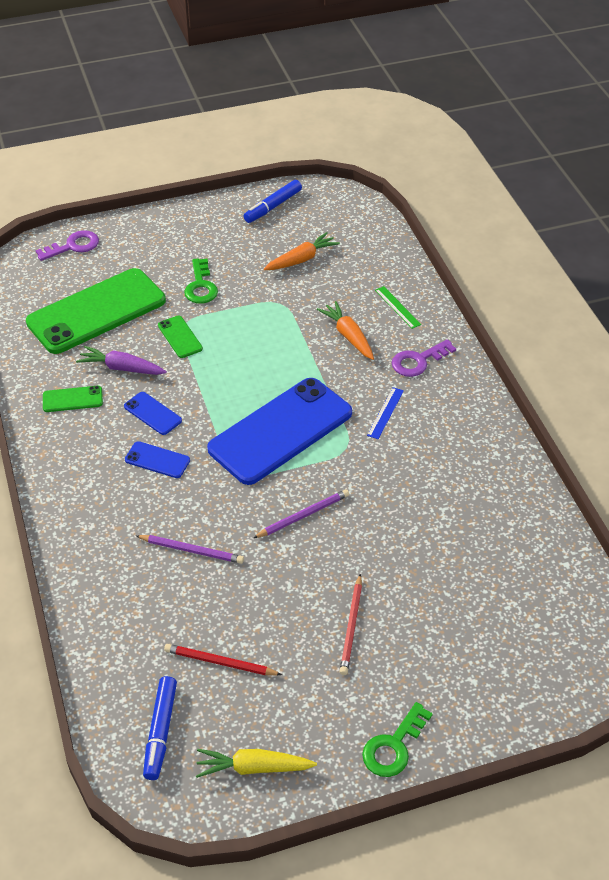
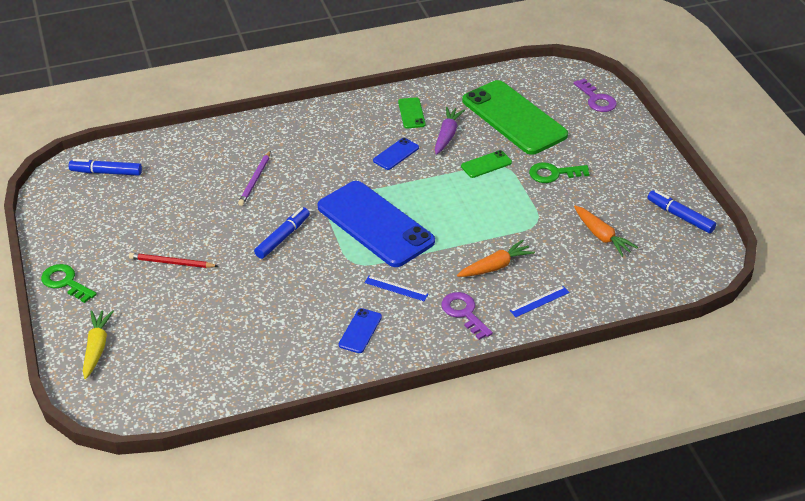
camera: 90 degrees right, 5 degrees down
blue phone [125,441,190,478] -> blue phone moved to [339,308,382,353]
red pencil [164,644,282,675] -> none
yellow carrot [196,749,317,778] -> yellow carrot moved to [83,310,114,379]
purple pencil [253,489,349,538] -> blue marker [254,207,310,259]
green ruler [375,286,421,329] -> blue ruler [509,286,570,317]

